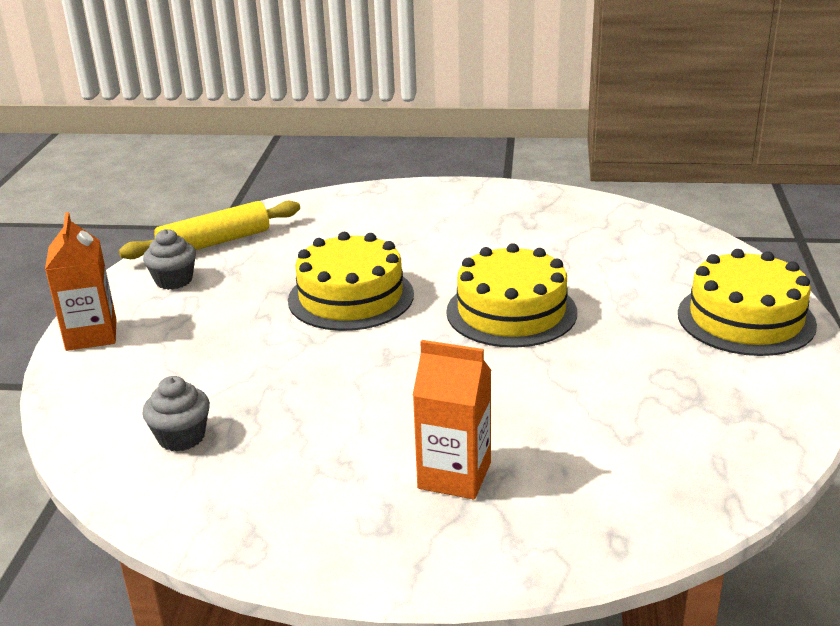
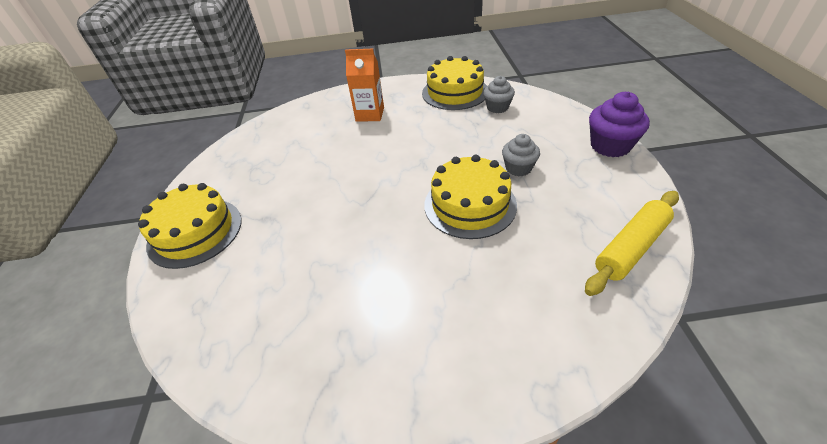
camera: 170 degrees right, 15 degrees up
orange carton [45,212,116,351] -> purple cupcake [589,92,650,157]
grey cupcake [143,229,196,290] -> grey cupcake moved to [502,134,540,176]
yellow cake [446,243,577,348] -> yellow cake moved to [422,56,487,110]

